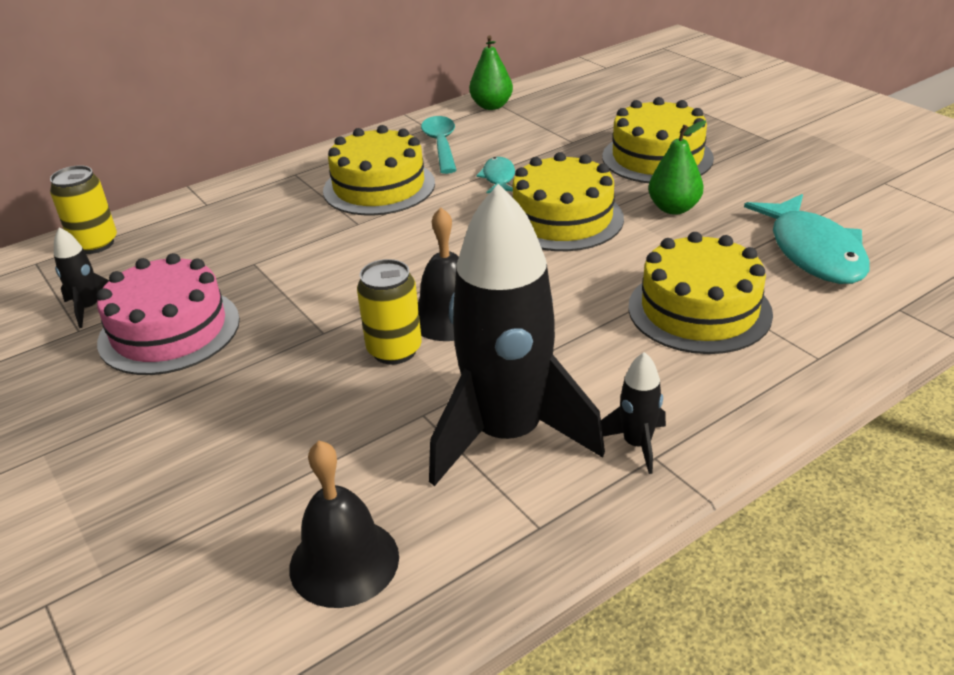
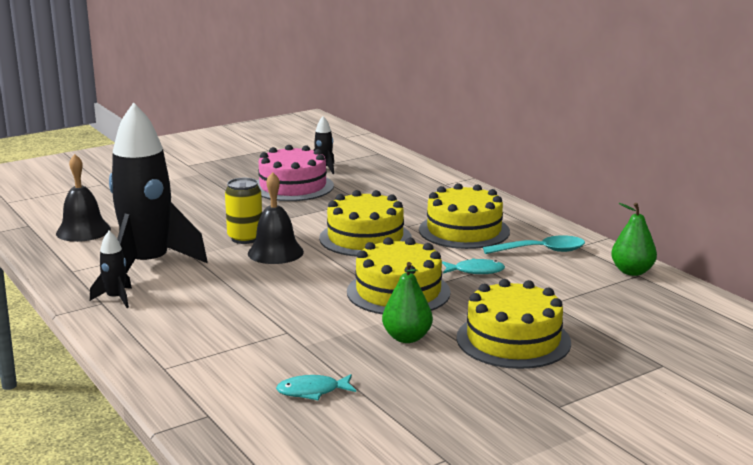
camera: 90 degrees right, 15 degrees down
yellow can [50,165,117,254] -> none
yellow cake [628,232,773,354] -> yellow cake moved to [319,190,412,257]
turquoise fish [744,194,870,284] -> turquoise fish [276,374,356,400], size x0.50

